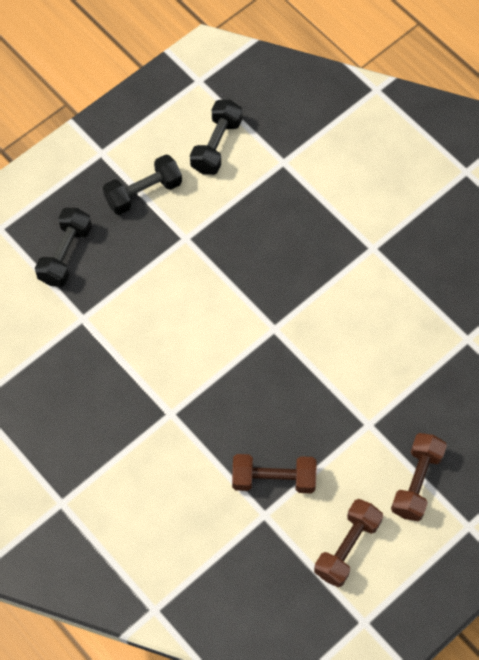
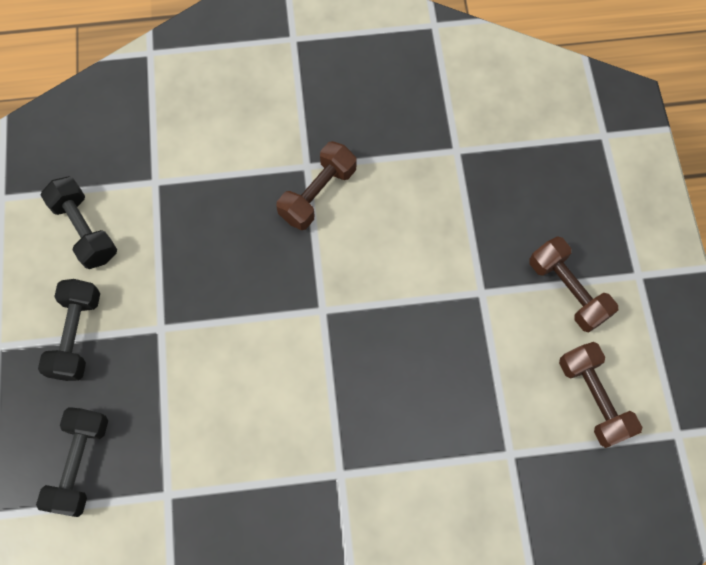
camera: 55 degrees left, 5 degrees up
black dumbbell [35,208,92,287] -> black dumbbell turned 45 degrees clockwise [36,407,108,517]
brown dumbbell [232,454,316,493] -> brown dumbbell moved to [276,141,357,230]

